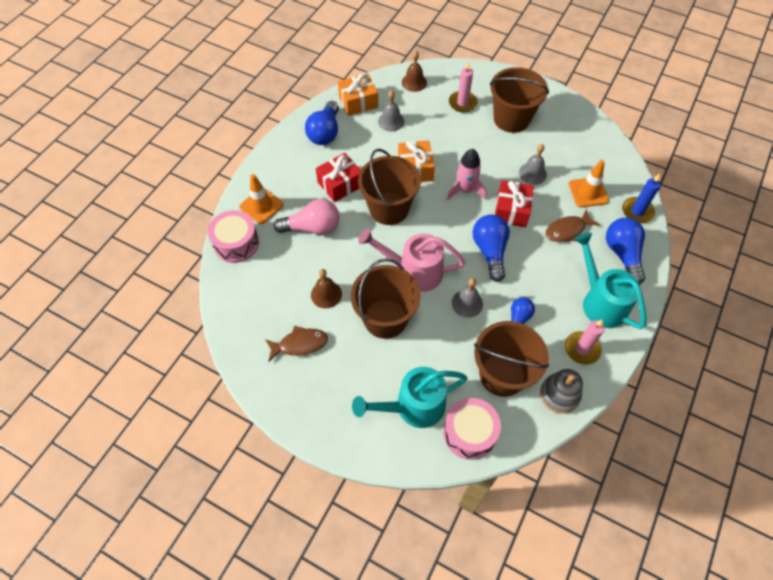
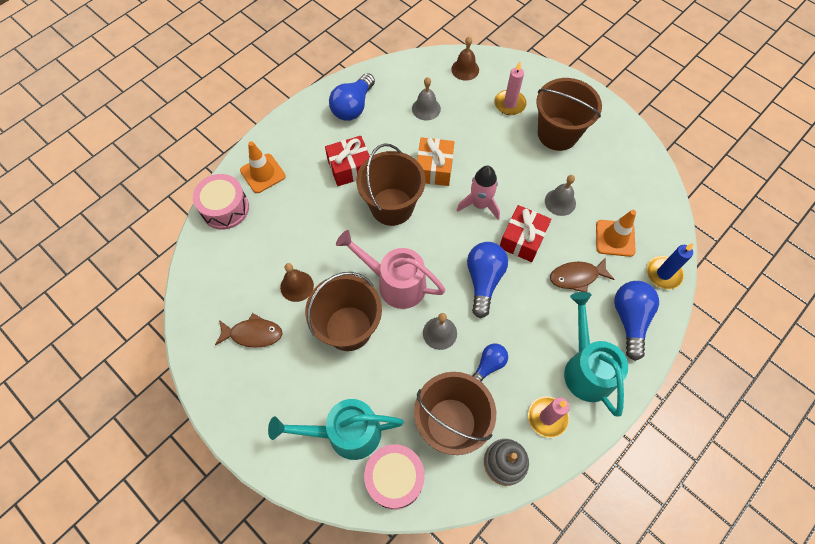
camera: 15 degrees right, 5 degrees up
pink light bulb [274,199,339,235] -> none
orange gift [338,73,378,116] -> none

